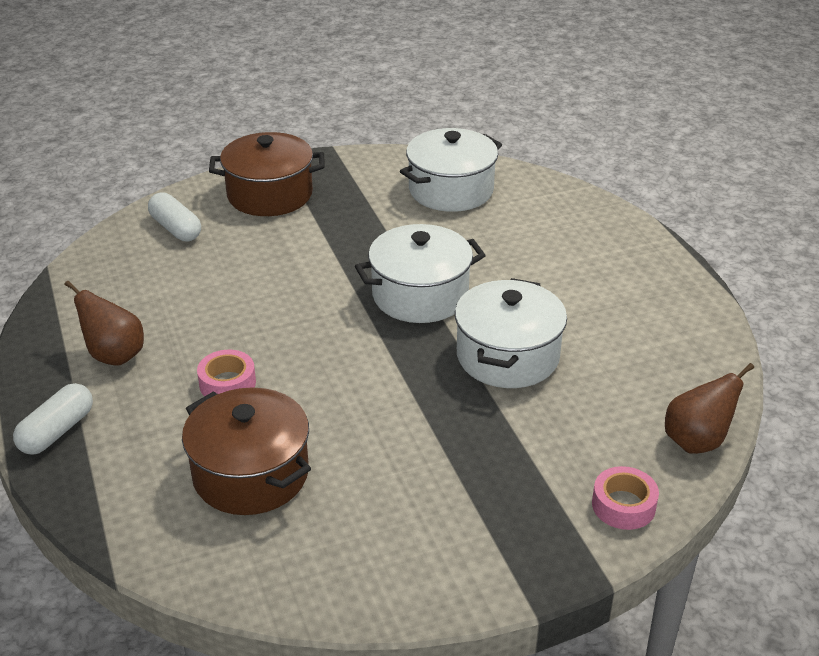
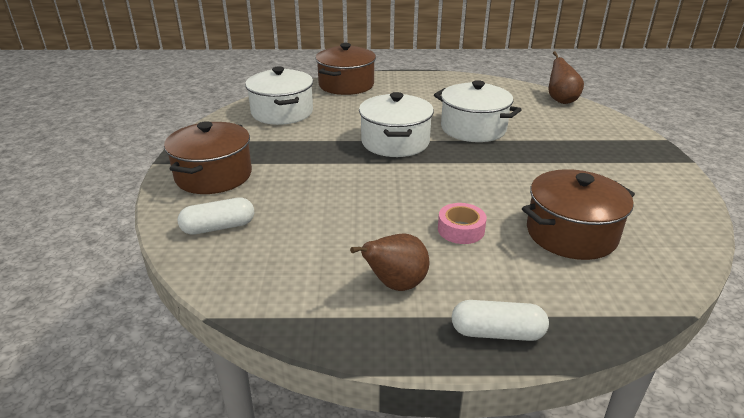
camera: 70 degrees left, 5 degrees down
white capsule [13,383,93,455] -> white capsule turned 45 degrees counterclockwise [452,300,549,341]
pink tape [592,466,659,530] -> none
none -> brown pot [315,43,376,95]

